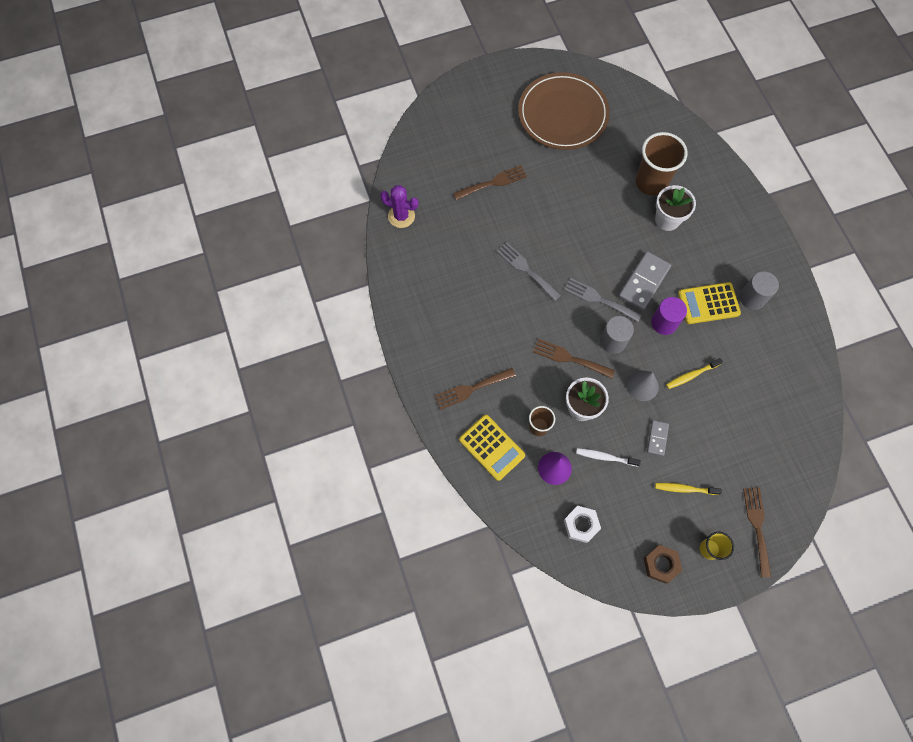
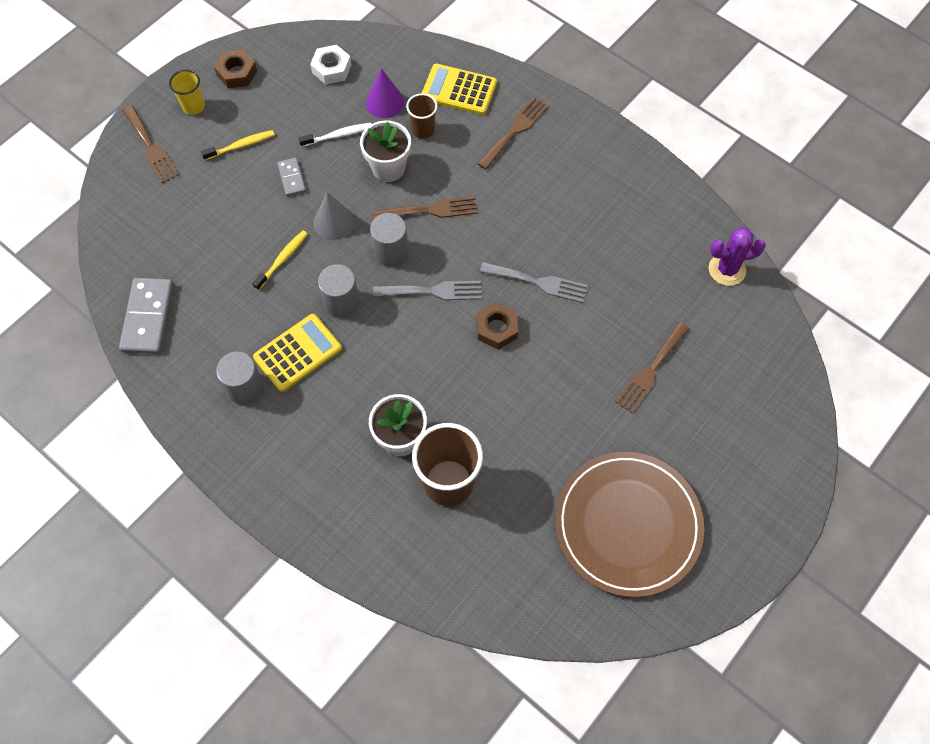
camera: 150 degrees right, 5 degrees down
grey domino [618,251,671,311] -> grey domino moved to [119,278,174,354]
purple cylinder [651,297,687,335] -> grey cylinder [318,264,360,318]
none -> brown nut [477,302,518,349]

